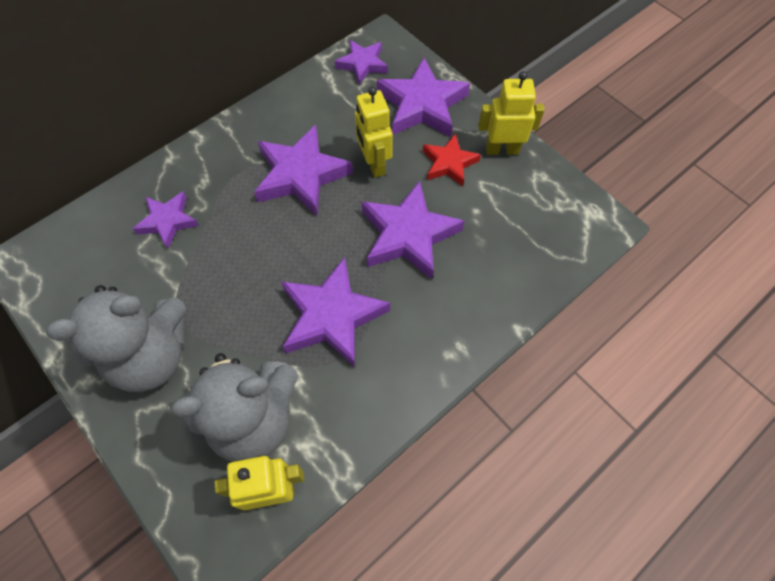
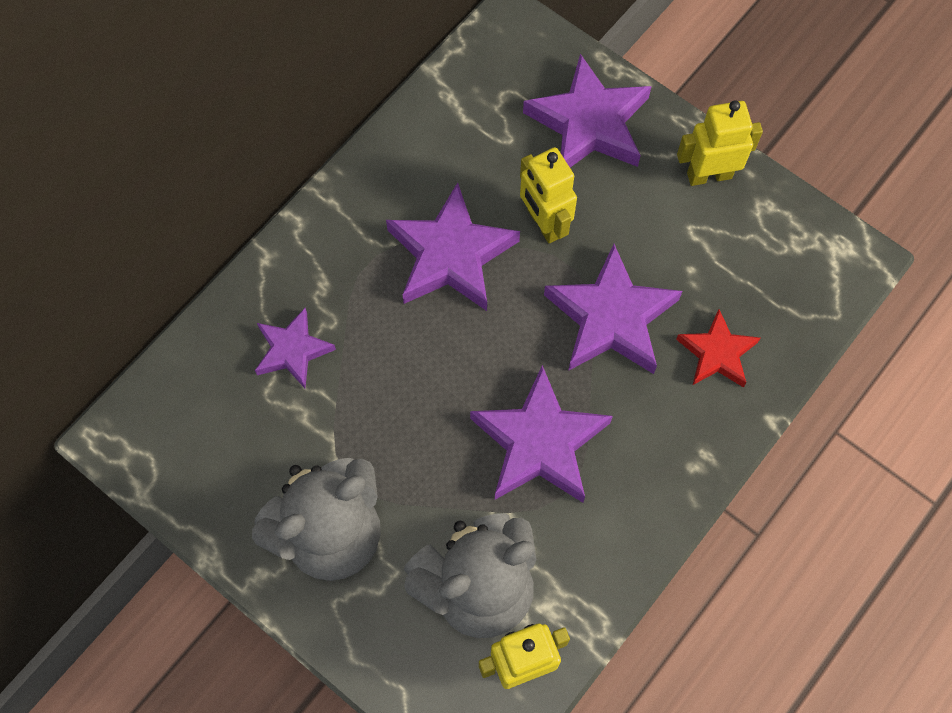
camera: 10 degrees left, 5 degrees up
purple star [335,40,388,85] -> none
red star [423,133,481,186] -> red star moved to [676,309,760,388]

